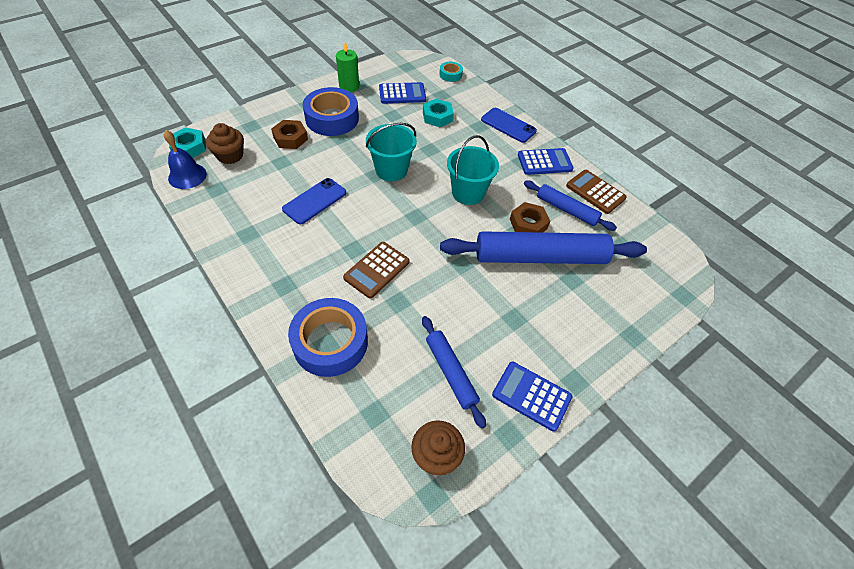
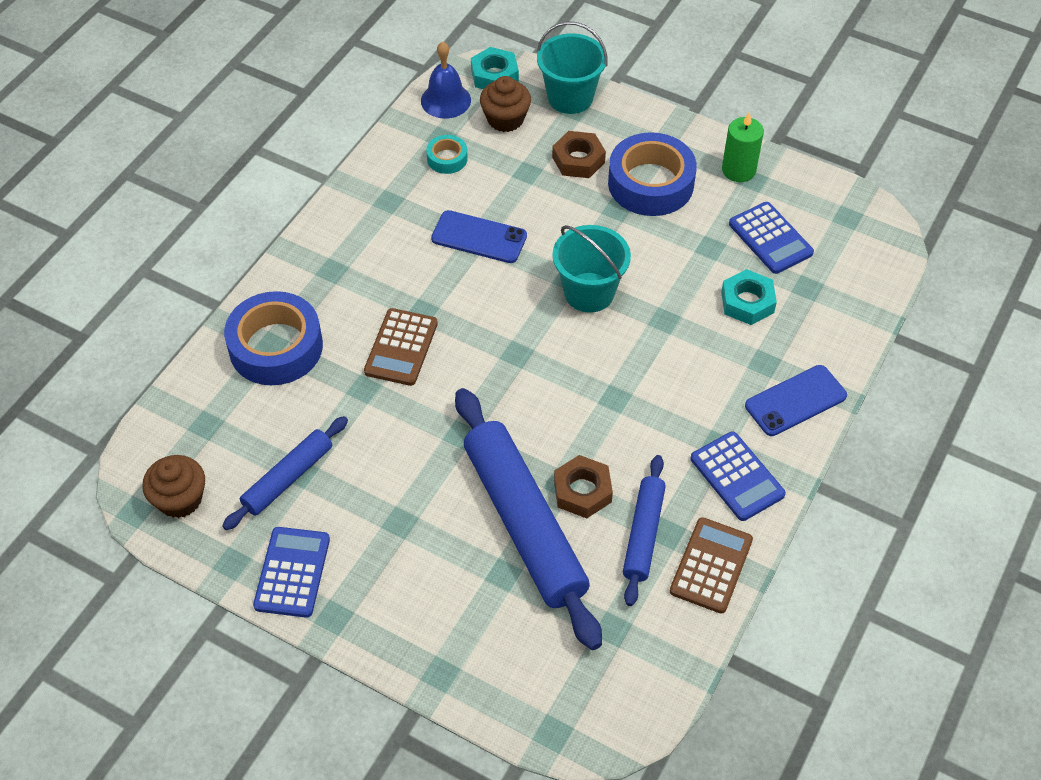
camera: 70 degrees right, 0 degrees up
brown calculator [343,242,409,299] -> brown calculator turned 90 degrees counterclockwise [364,308,438,386]
turquoise tape [439,62,463,82] -> turquoise tape moved to [426,135,468,174]
turquoise bucket [447,135,499,205] -> turquoise bucket moved to [537,21,607,114]
blue phone [481,108,537,143] -> blue phone turned 45 degrees clockwise [745,365,847,436]

